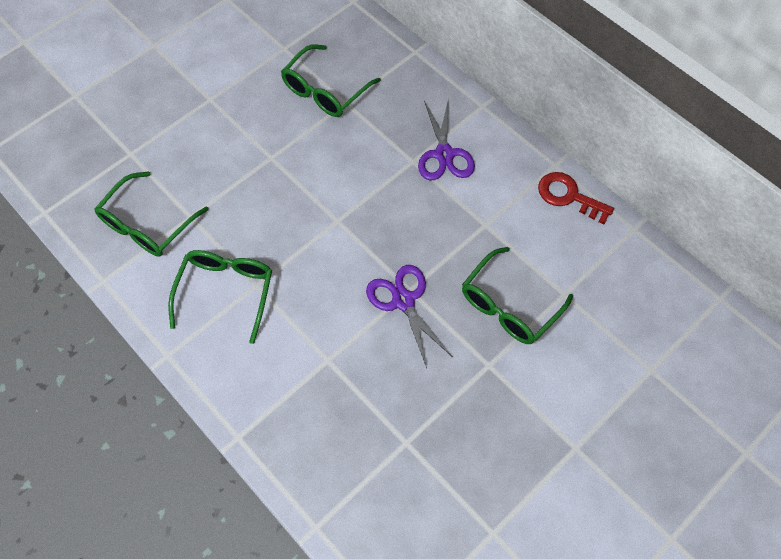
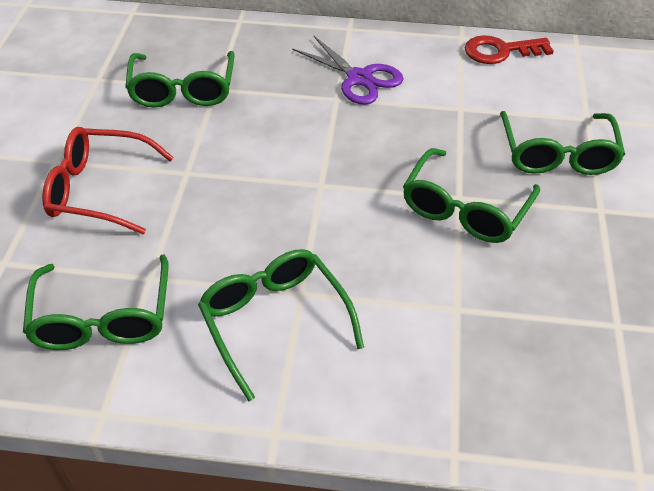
camera: 40 degrees left, 15 degrees down
purple scissors [366,265,452,368] -> green glasses [403,148,540,243]
none -> red glasses [42,127,174,234]

